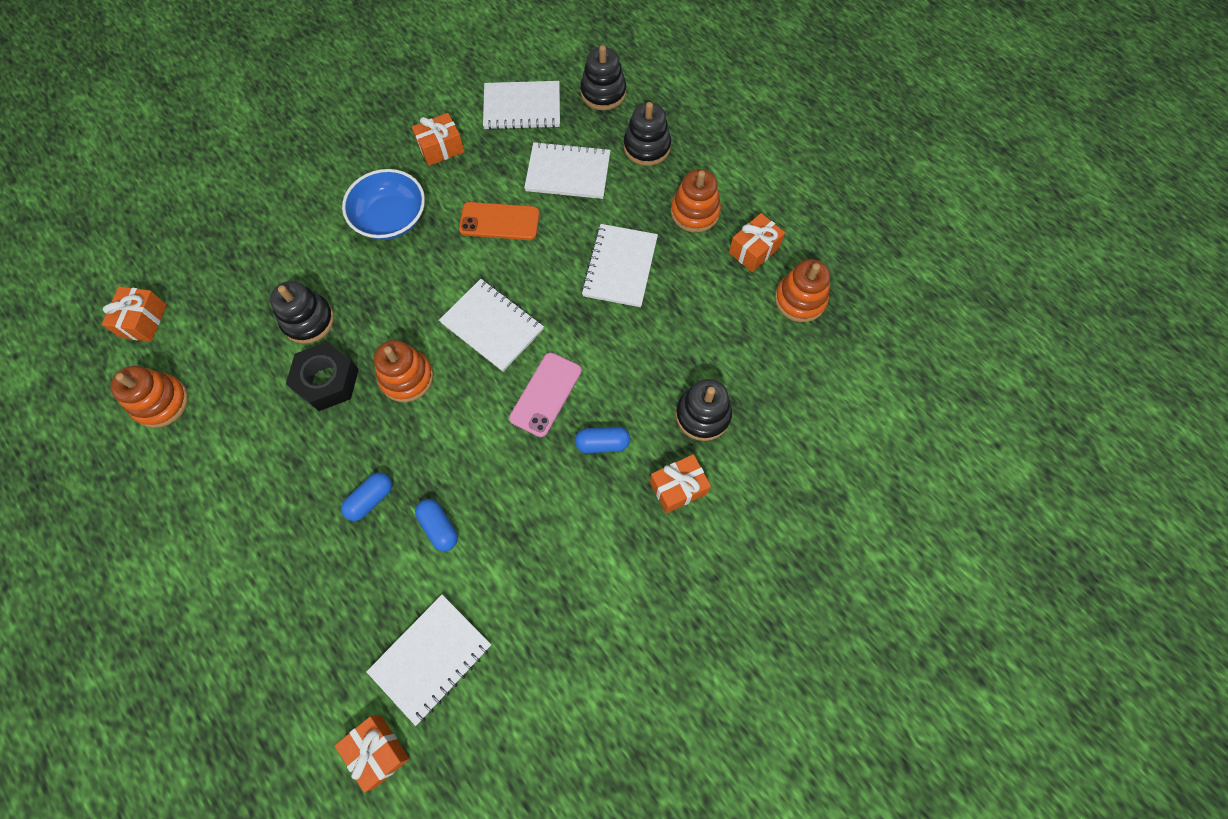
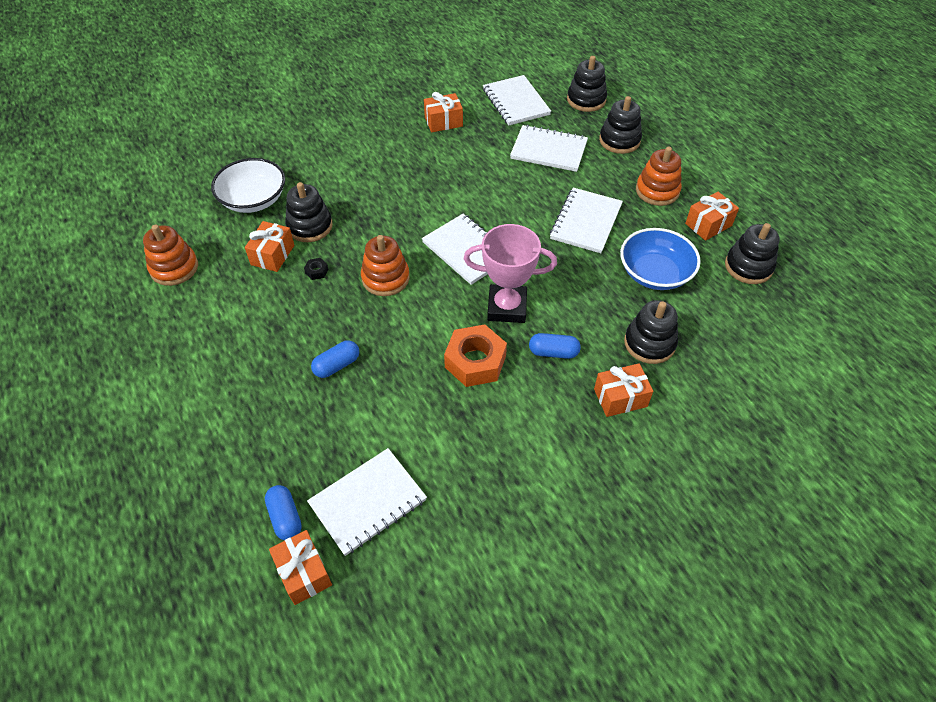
camera: 10 degrees right, 15 degrees down
orange gift [102,286,167,342] -> orange gift moved to [245,221,294,272]
black nut [286,342,359,411] -> black nut [304,258,329,280], size x0.40
blue bowl [342,169,425,240] -> blue bowl moved to [620,228,701,290]
blue capsule [415,499,458,551] -> blue capsule moved to [265,485,302,540]
orange phone [459,202,540,240] -> none
white notebook [483,81,560,130] -> white notebook turned 60 degrees clockwise [483,75,551,125]
pink phone [509,352,582,437] -> pink trophy [464,224,557,323]
orange stacking toy [775,259,830,322] -> black stacking toy [725,223,779,284]
none -> white bowl [211,158,285,213]
none -> orange nut [444,324,507,387]

